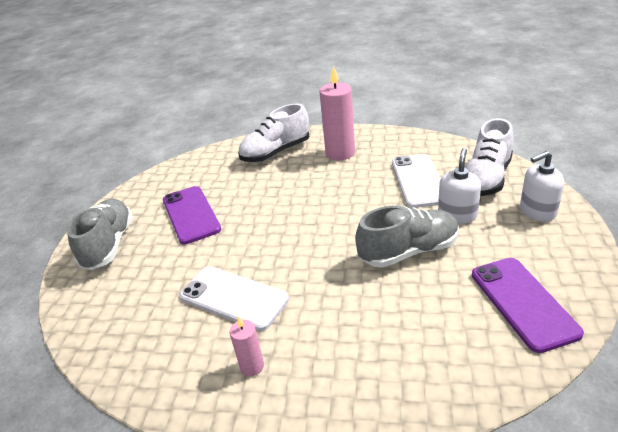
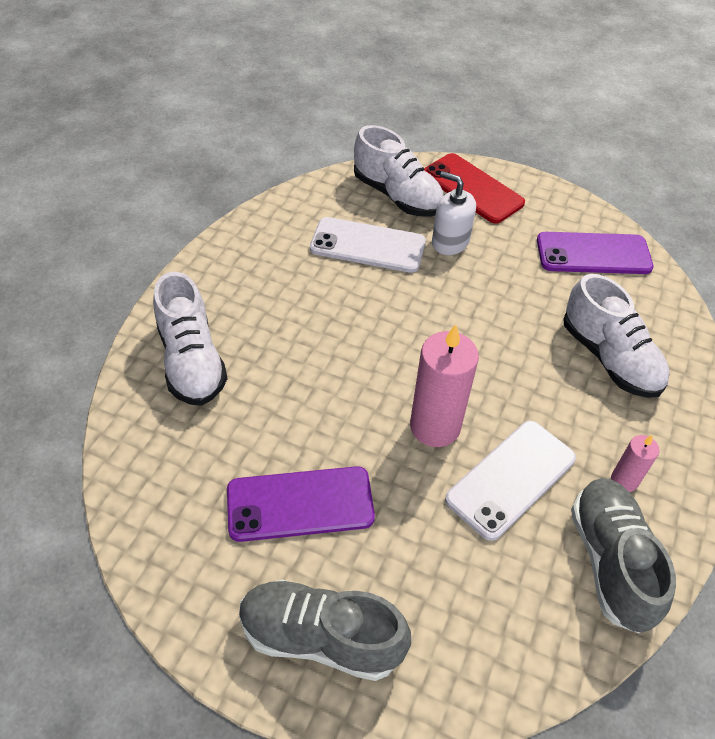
camera: 80 degrees left, 15 degrees up
pink candle [320,66,355,160] -> pink candle moved to [410,324,479,447]
grey shoe [355,206,459,268] -> grey shoe moved to [571,478,676,633]
white soap dispenser [520,151,564,221] -> red phone [424,153,525,224]
none -> white shoe [563,274,670,398]

